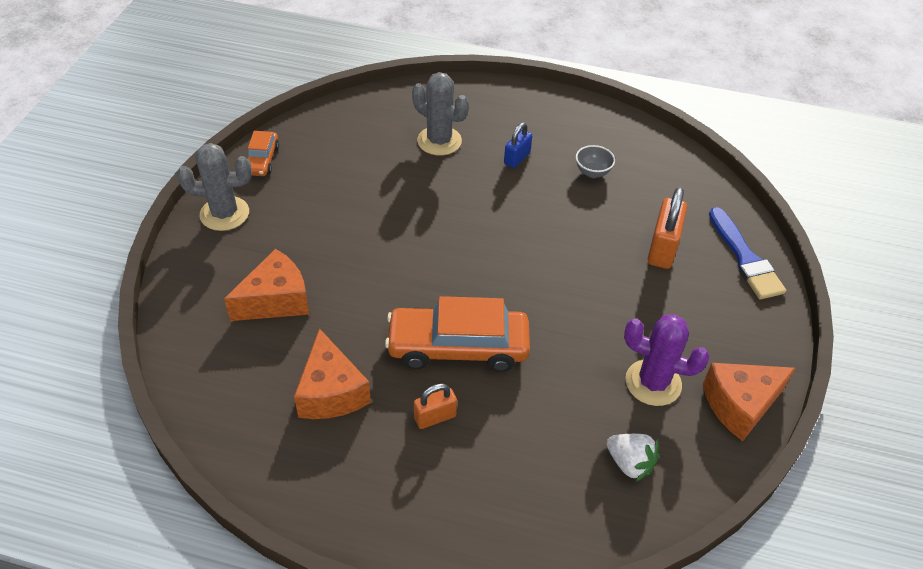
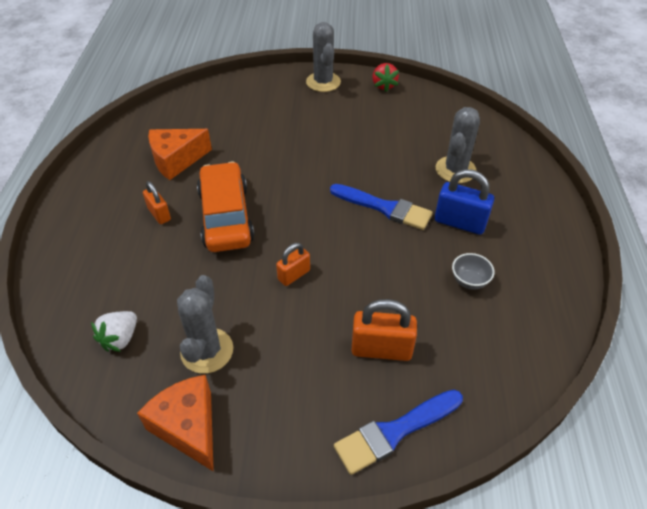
camera: 80 degrees right, 0 degrees up
orange cheese [224,249,309,321] -> none
orange car [247,131,279,176] -> red strawberry [372,63,399,92]
blue padlock [504,123,532,168] -> blue padlock [435,169,494,235], size x1.62
purple cactus [624,314,710,406] -> grey cactus [177,275,233,374]
none -> orange padlock [276,243,310,286]
none -> blue brush [330,184,433,230]

